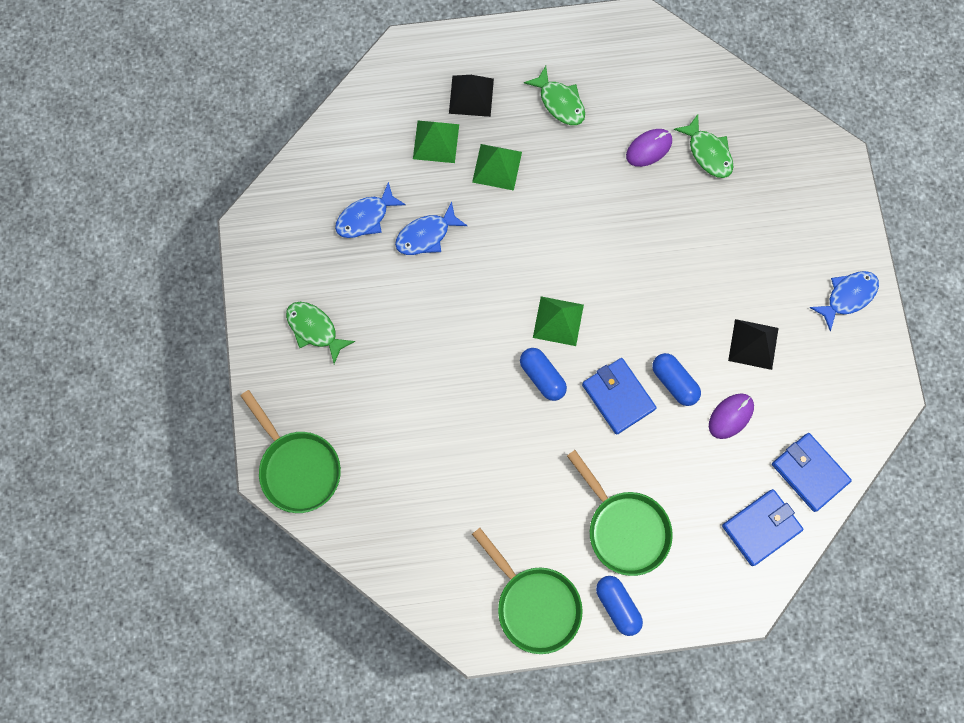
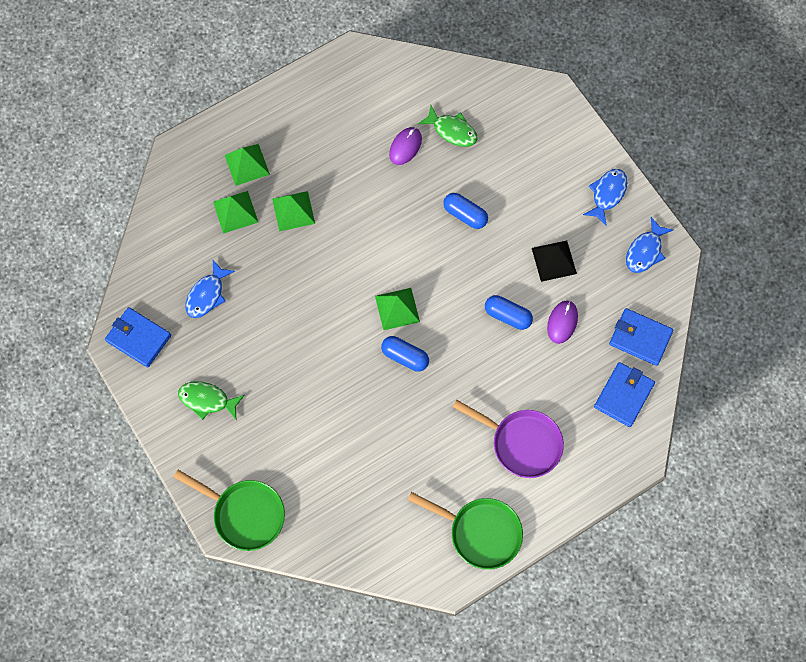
camera: 25 degrees left, 5 degrees down
blue fish [395,201,468,255] -> blue fish moved to [626,217,673,273]
black pyramid [449,75,494,117] -> green pyramid [225,144,270,186]
green fish [524,66,585,125] -> none
green pan [567,450,673,576] -> purple pan [453,400,564,478]
blue wallet [582,358,657,435] -> blue wallet moved to [105,307,171,368]
blue capsule [596,576,643,636] -> blue capsule moved to [443,193,488,229]

